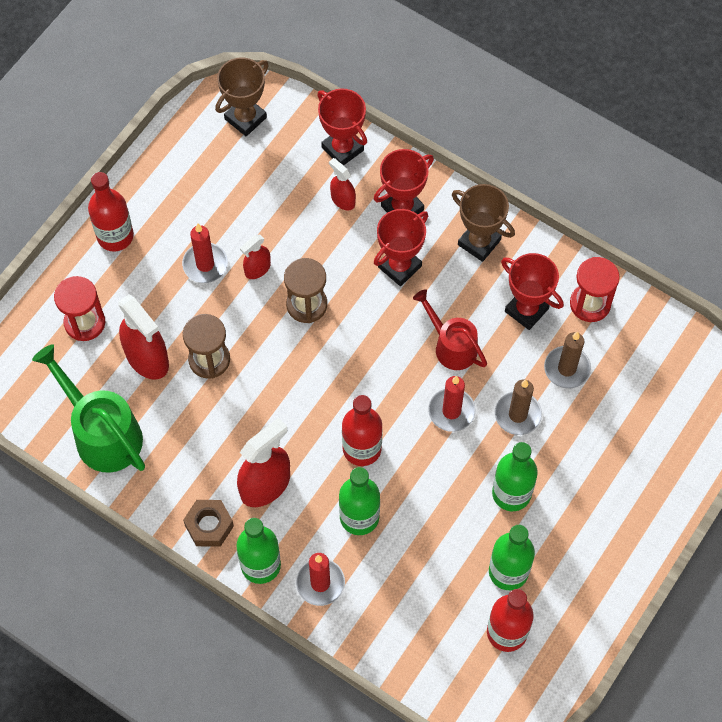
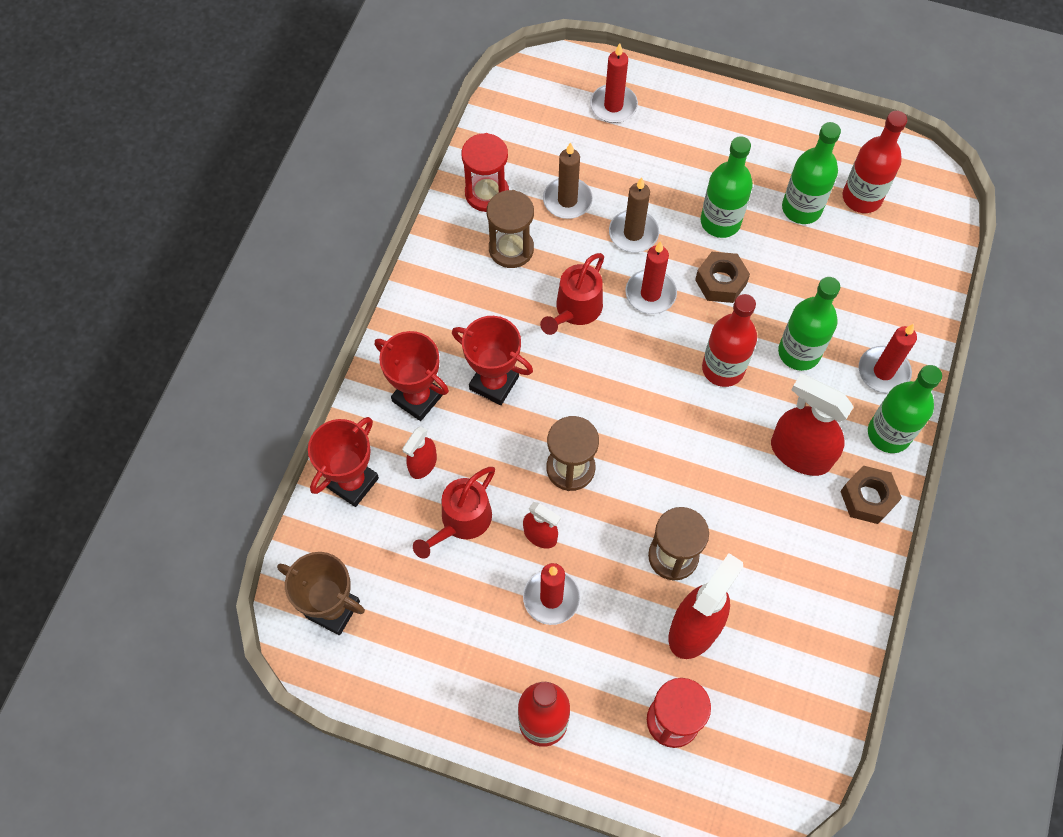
camera: 105 degrees left, 0 degrees up
green watering can [32,344,145,473] -> none
brown trophy [452,184,515,262] -> none
red trophy [501,253,564,330] -> brown hourglass [487,190,534,268]
none -> red watering can [413,467,495,559]
none -> red candle [590,43,638,123]
none -> brown nut [695,252,750,303]

